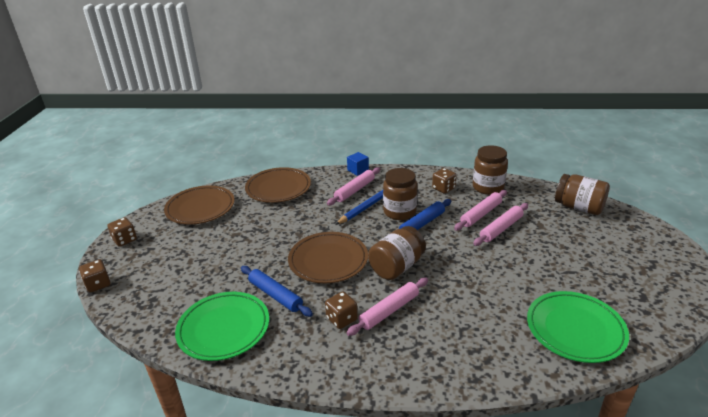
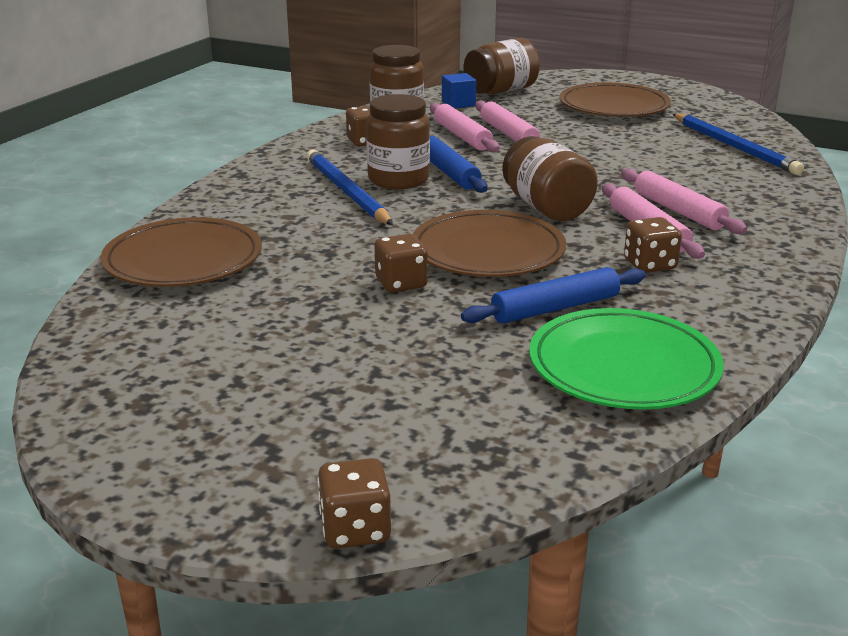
camera: 70 degrees left, 5 degrees down
brown dice [107,217,137,247] -> brown dice moved to [374,234,428,292]
brown plate [164,186,235,225] -> brown plate moved to [560,83,671,117]
pink rolling pin [327,167,380,205] -> pink rolling pin moved to [621,168,747,234]
blue cube [347,152,369,176] -> blue cube moved to [442,73,476,108]
green plate [527,291,629,363] -> blue pencil [673,114,804,175]

